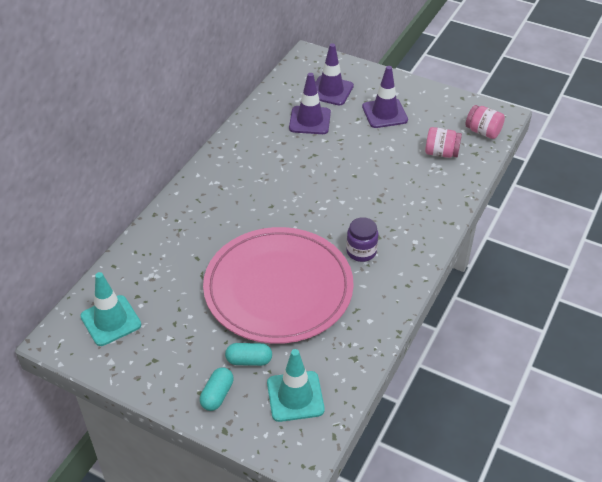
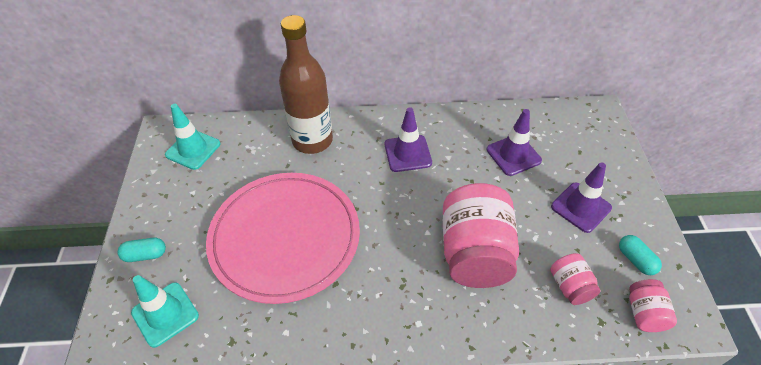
camera: 60 degrees right, 5 degrees up
turquoise capsule [225,343,272,366] -> turquoise capsule moved to [619,235,662,275]
purple traffic cone [315,43,354,106] -> purple traffic cone moved to [385,107,432,172]
purple jar [346,217,378,262] -> none
none -> brown bottle [279,15,333,154]
none -> pink jar [443,183,519,288]

